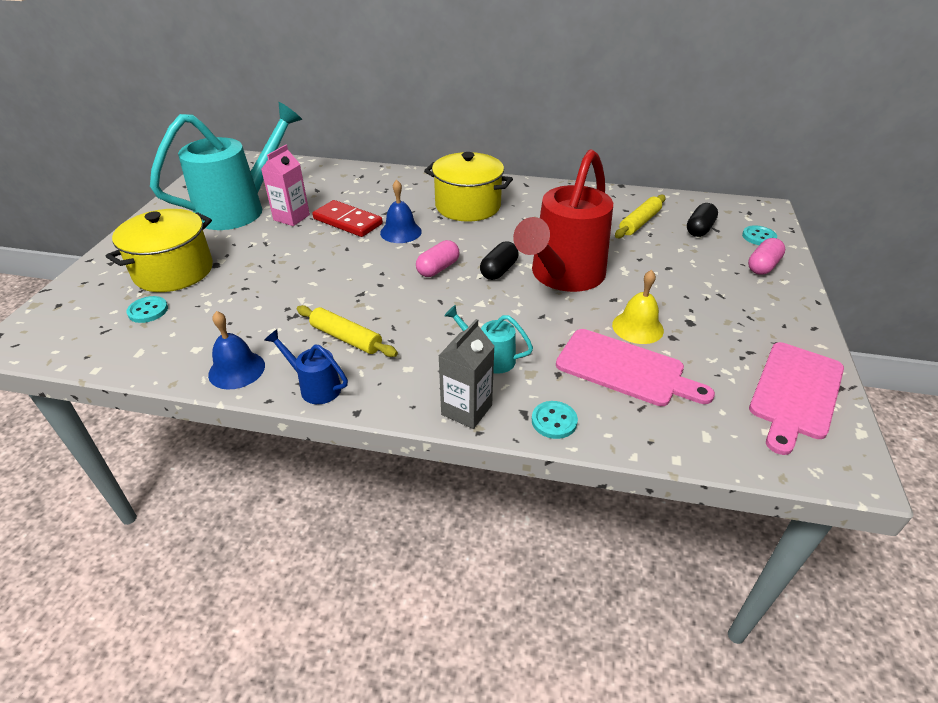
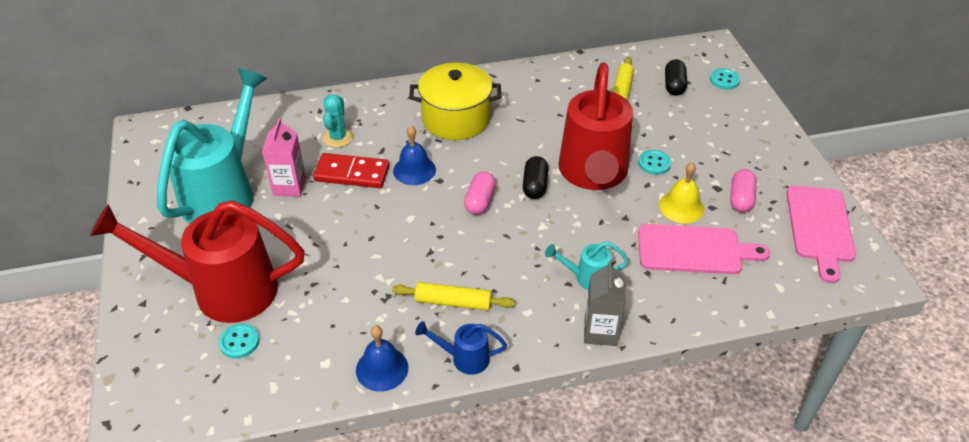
camera: 25 degrees left, 5 degrees up
yellow pot [106,209,213,292] -> red watering can [90,200,305,323]
turquoise button [532,401,578,439] -> turquoise button moved to [638,150,671,175]
pink capsule [748,238,785,275] -> pink capsule moved to [730,169,757,212]
none -> turquoise cactus [323,94,353,147]

